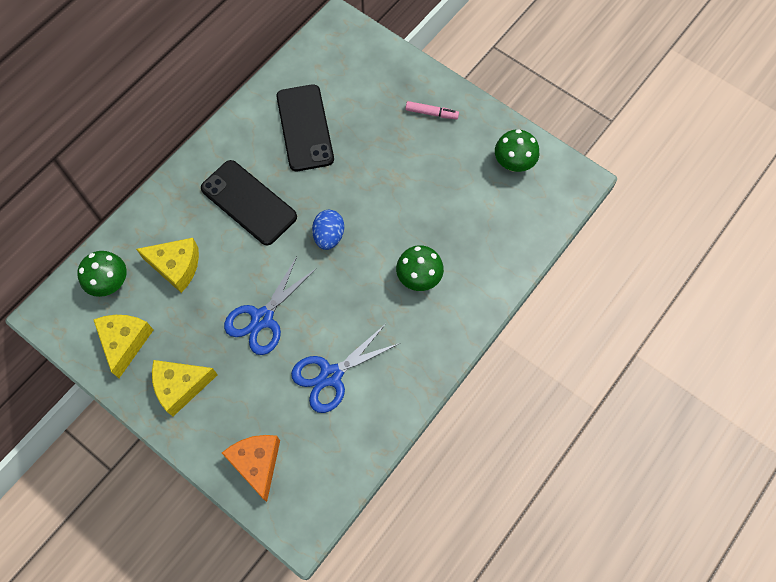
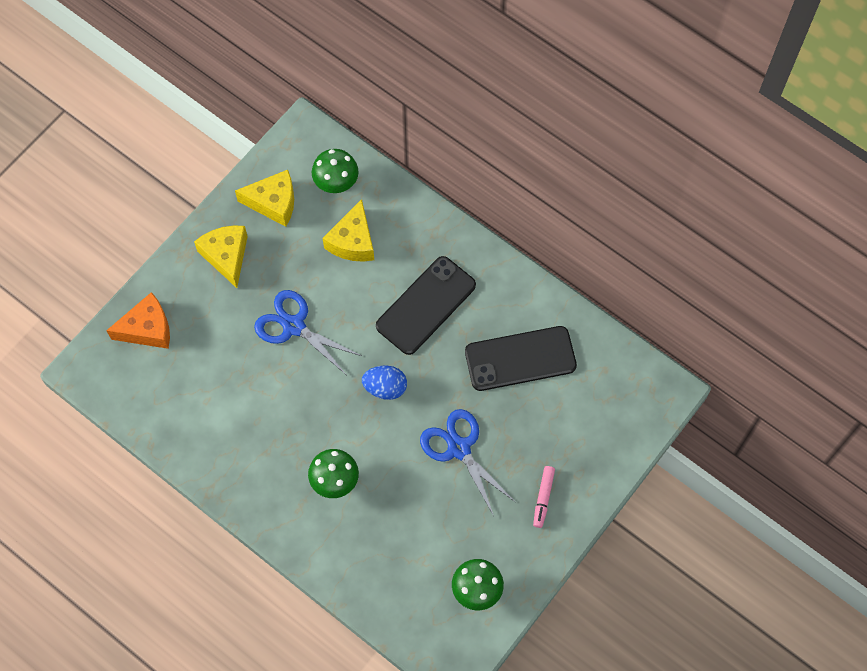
camera: 90 degrees right, 0 degrees up
blue scissors [291,324,400,413] -> blue scissors moved to [420,409,515,516]

